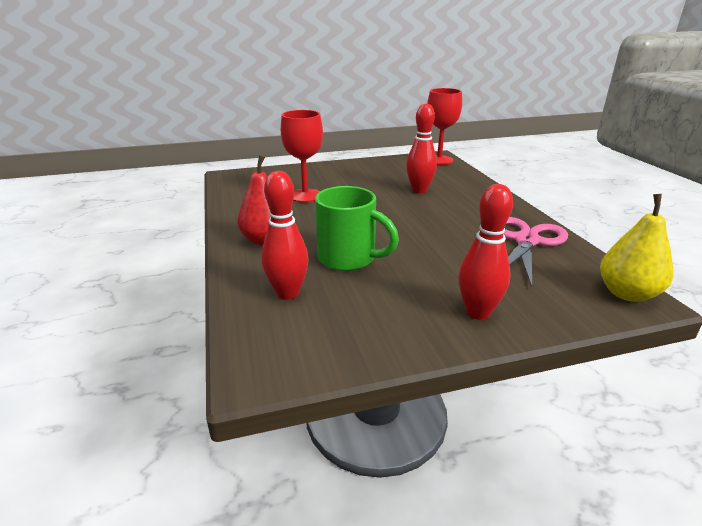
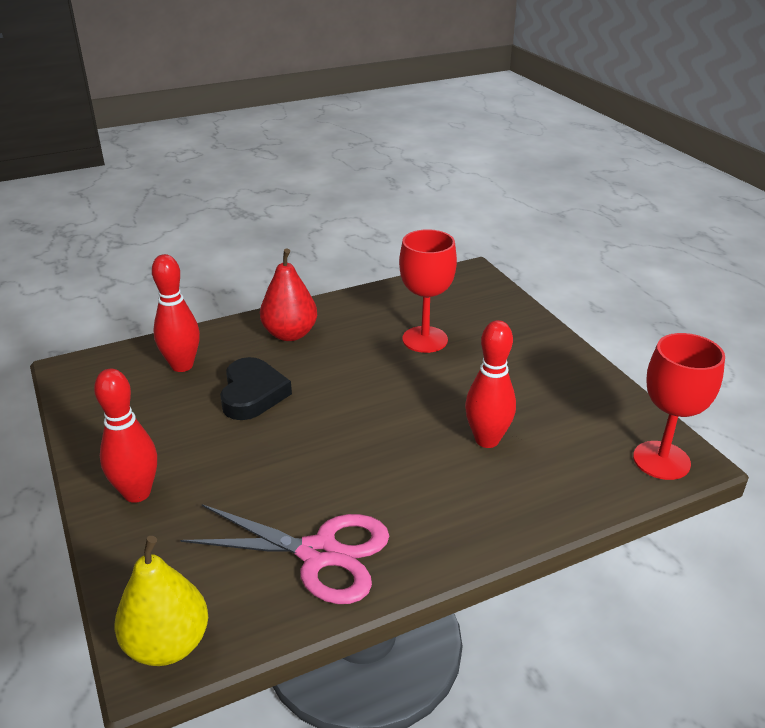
camera: 80 degrees right, 5 degrees up
green mug [315,186,399,271] -> black heart [220,357,292,420]

